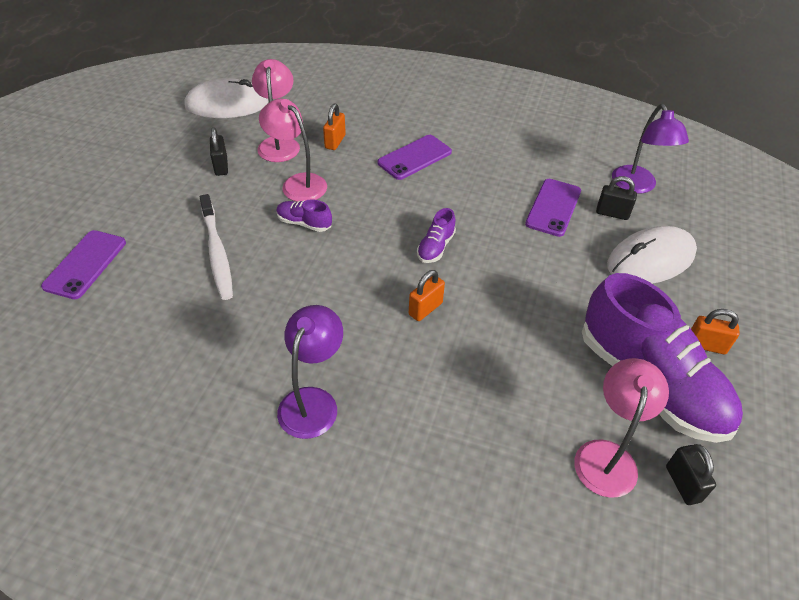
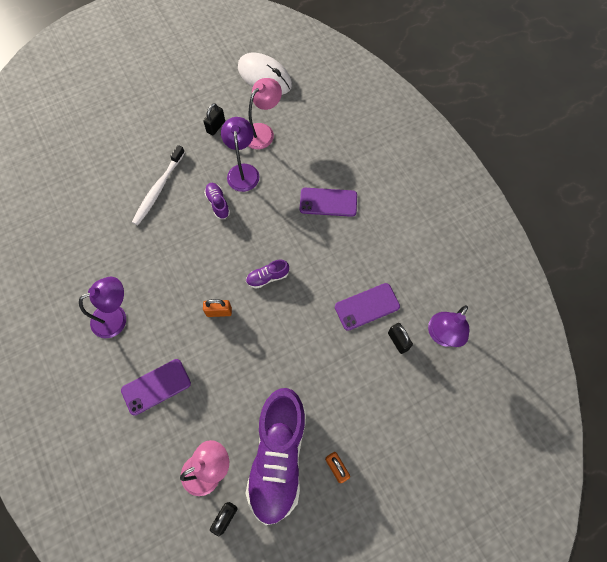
camera: 45 degrees right, 20 degrees up
purple phone [41,230,126,299] -> purple phone moved to [121,359,191,416]
pink lamp [259,99,327,202] -> purple lamp [221,117,260,192]
orange padlock [323,103,346,150] -> none
white mouse [607,226,697,284] -> none

